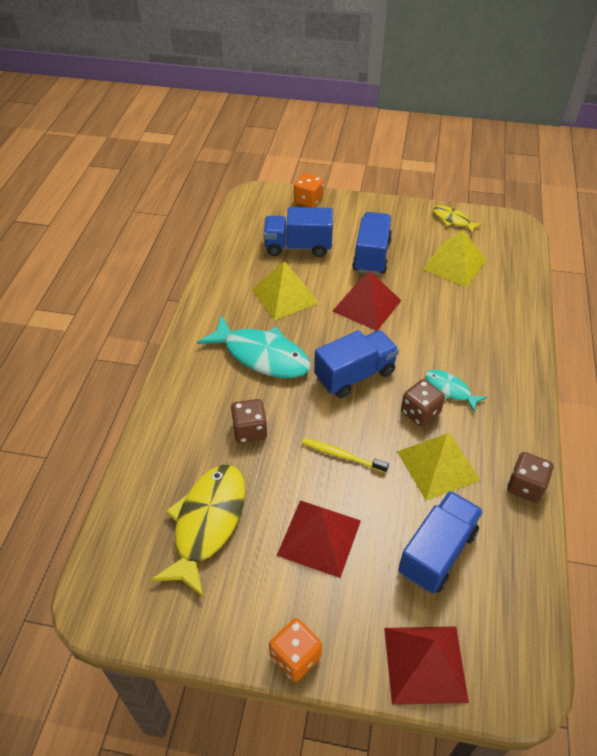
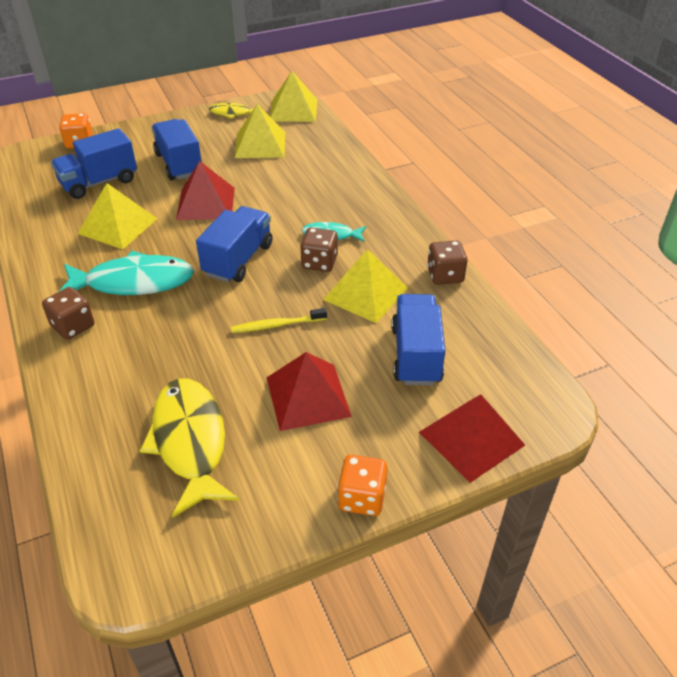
camera: 35 degrees left, 5 degrees down
brown dice [231,399,268,443] -> brown dice moved to [42,287,95,340]
none -> yellow pyramid [270,71,317,122]

